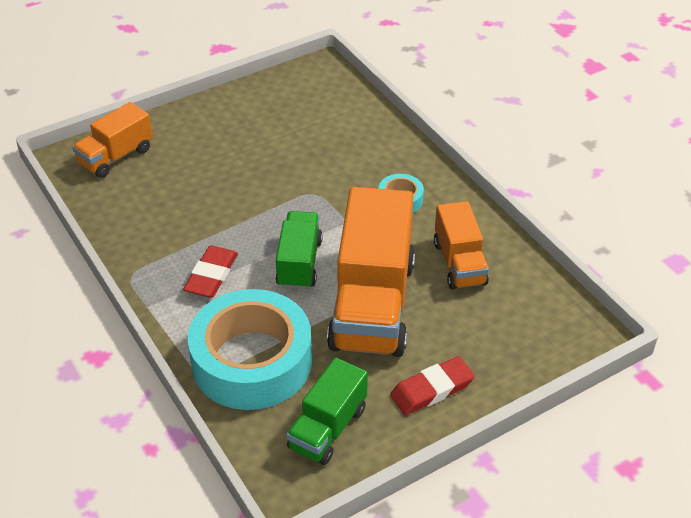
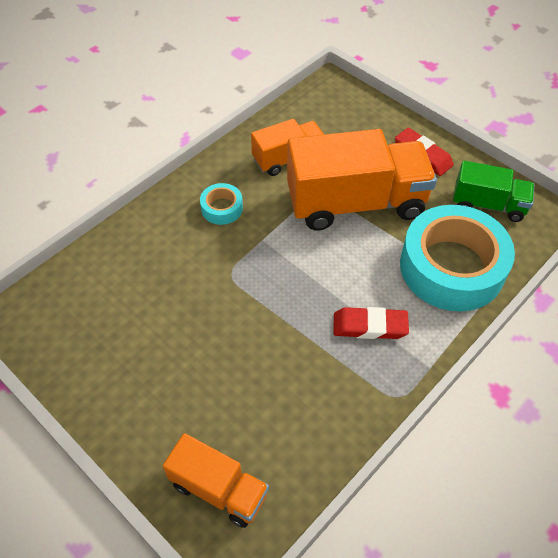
camera: 105 degrees left, 10 degrees up
green truck [275,211,323,290] -> none

